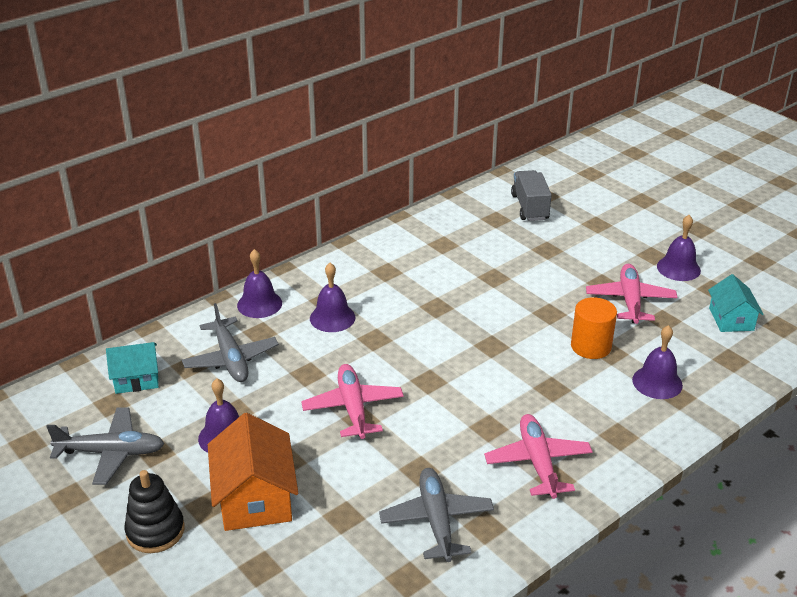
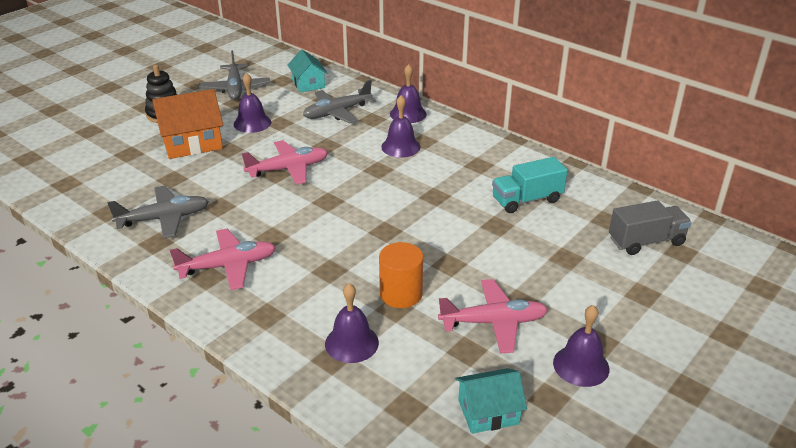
camera: 80 degrees right, 0 degrees up
none -> turquoise truck [492,157,568,213]

